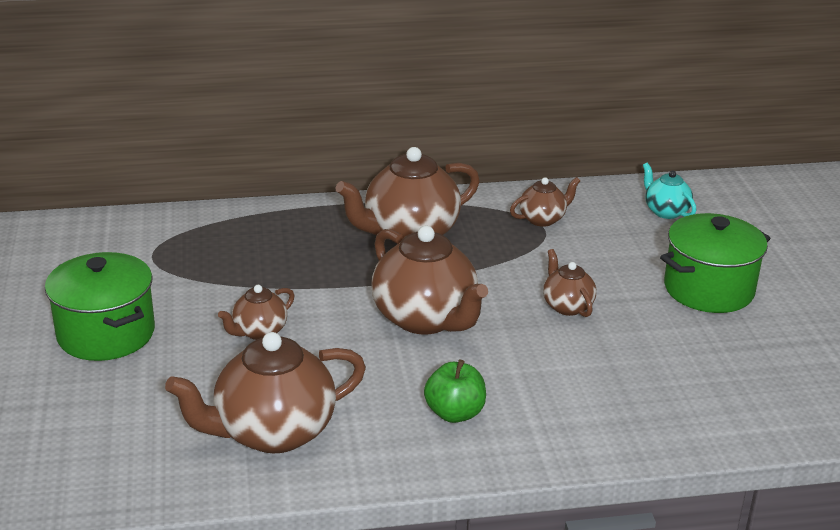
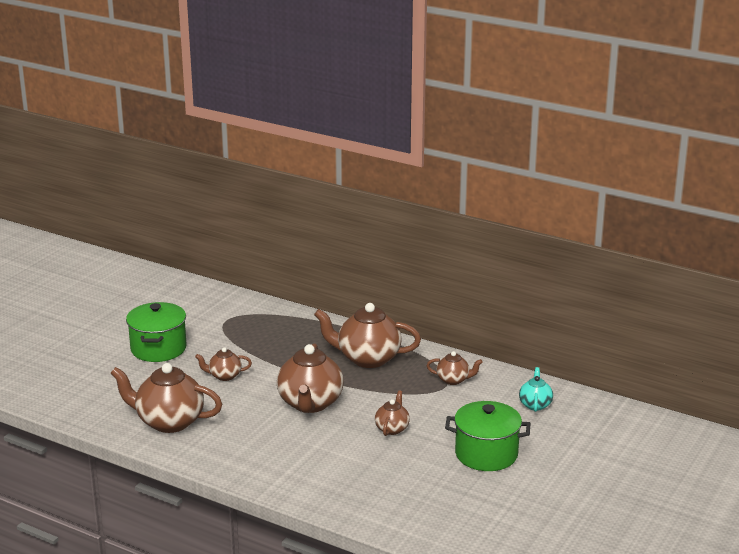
camera: 40 degrees right, 5 degrees down
green apple [424,359,486,423] -> none

